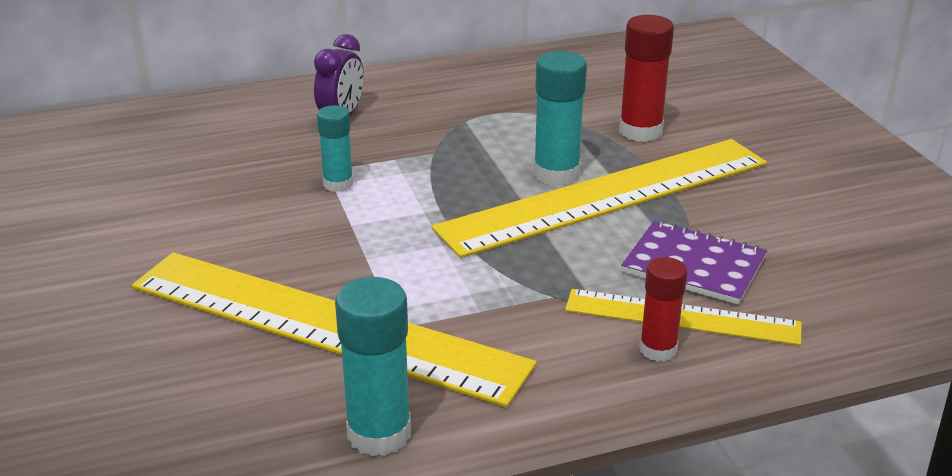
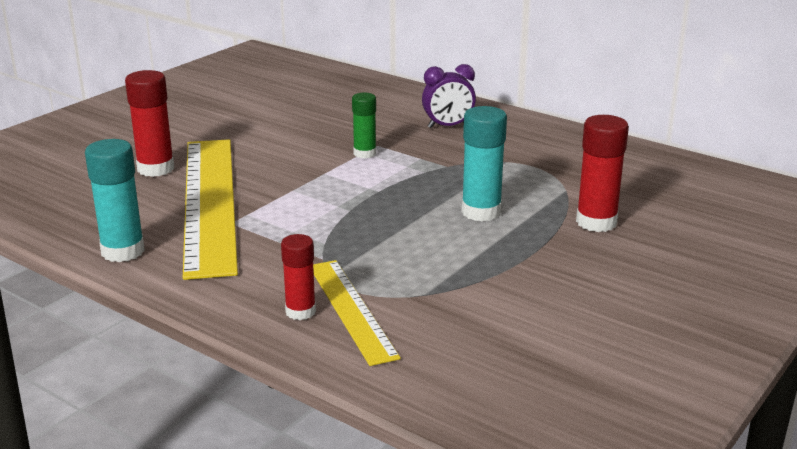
camera: 55 degrees right, 5 degrees down
turquoise glue stick [317,105,353,192] -> green glue stick [352,93,376,158]
yellow ruler [432,139,767,258] -> none
purple notebook [621,221,767,305] -> none
none -> red glue stick [125,70,174,177]

